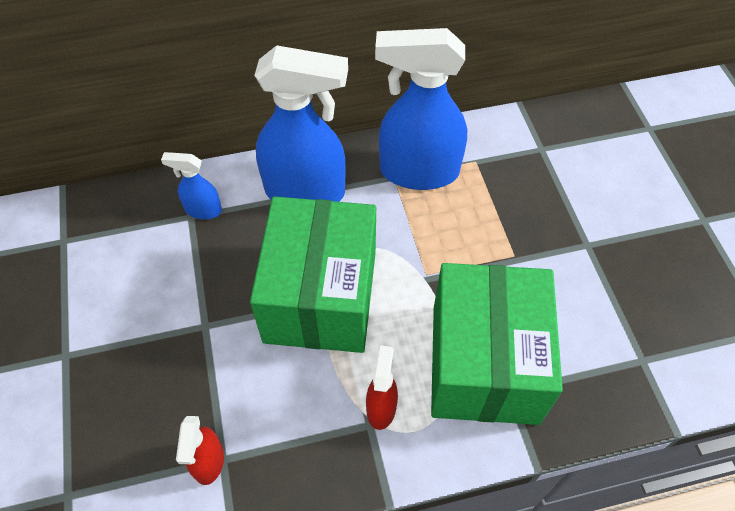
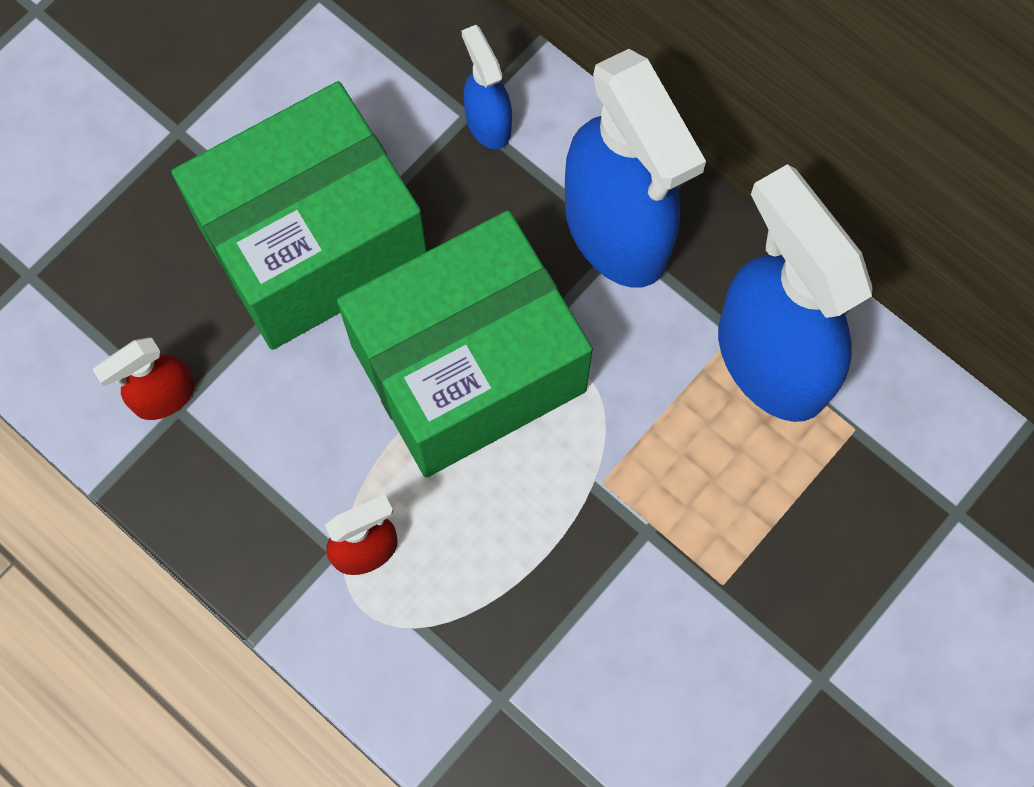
camera: 55 degrees right, 15 degrees up
green box [431,263,563,425] -> green box moved to [171,81,427,350]

